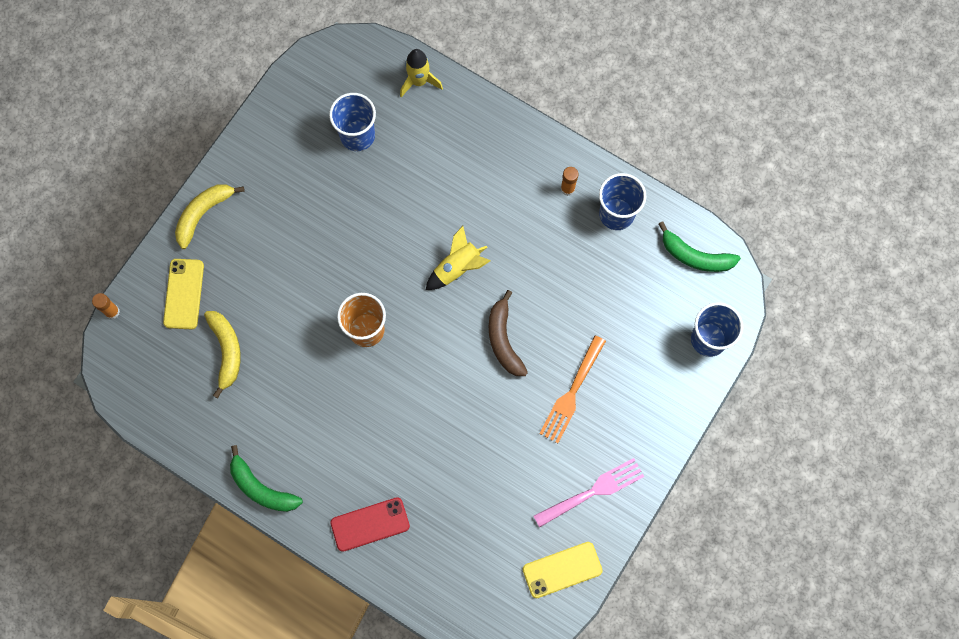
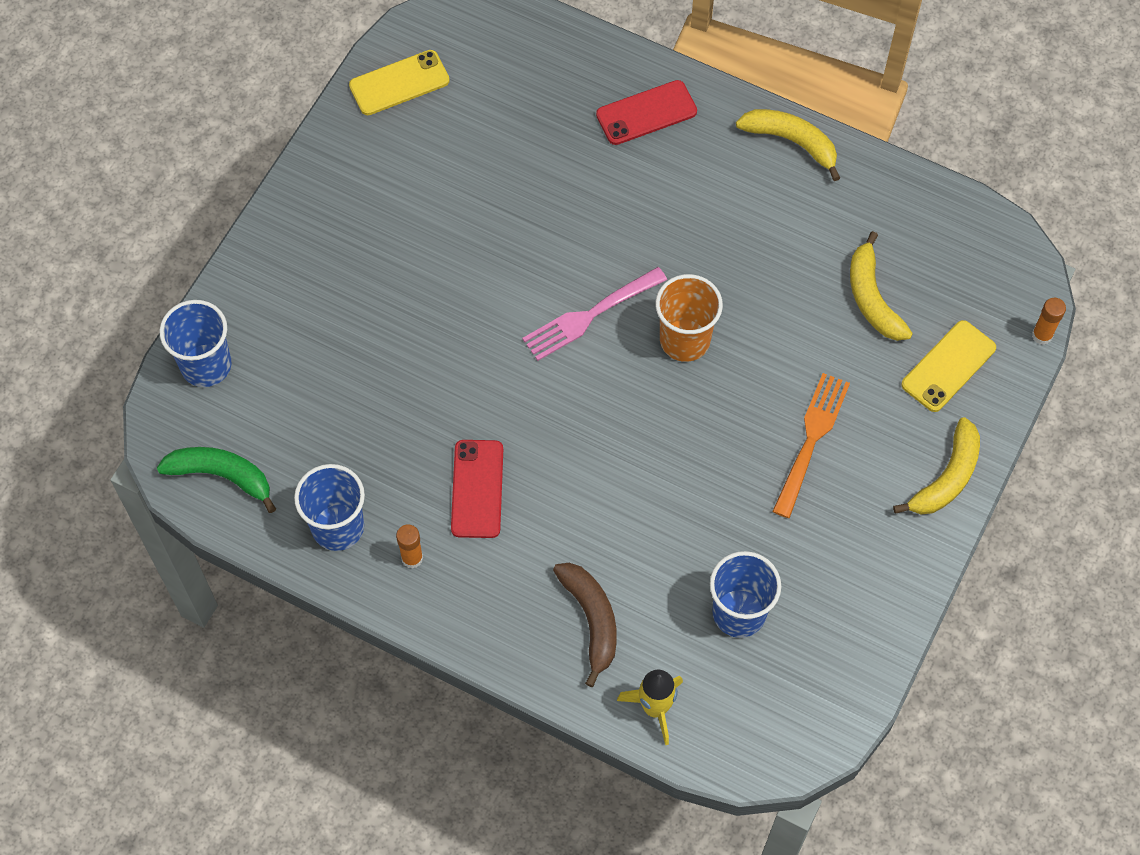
camera: 175 degrees right, 10 degrees down
yellow phone [163,259,204,329] -> yellow phone turned 45 degrees clockwise [901,320,996,412]
green banana [230,445,303,512] -> yellow banana [736,109,840,181]
yellow rocket [426,226,490,290] -> none
brown banana [489,290,528,376] -> brown banana moved to [553,563,617,687]
pink fork [533,458,644,528] -> pink fork moved to [522,267,667,361]
orange fork [539,335,606,443] -> orange fork moved to [772,373,850,518]
none -> red phone [451,440,503,538]

